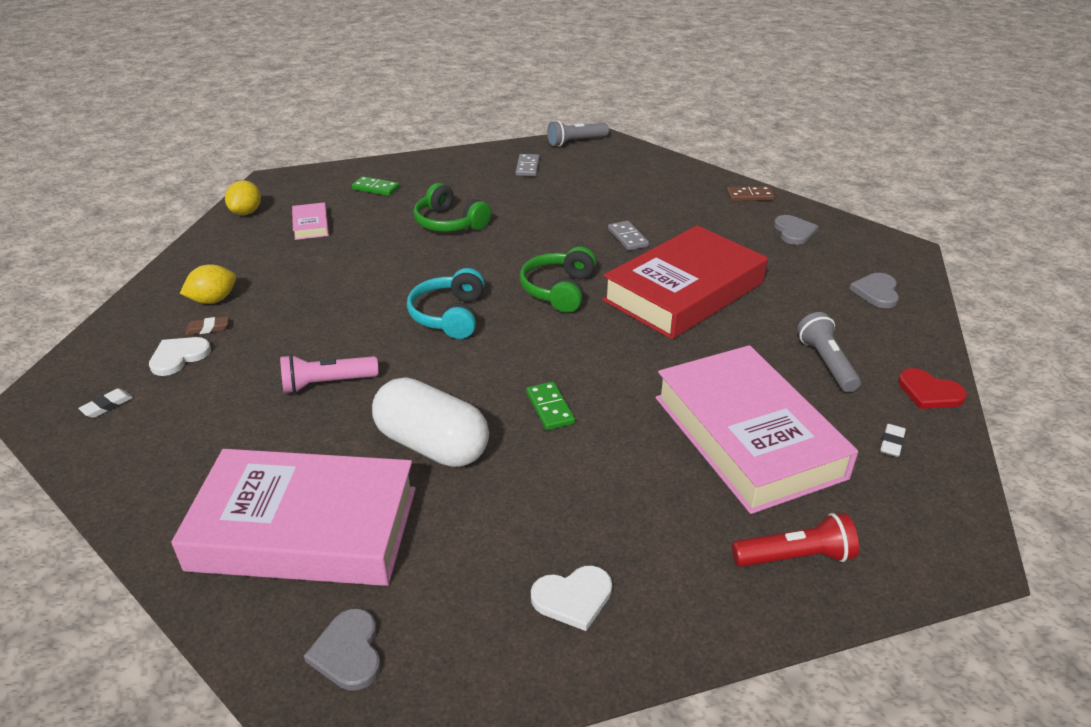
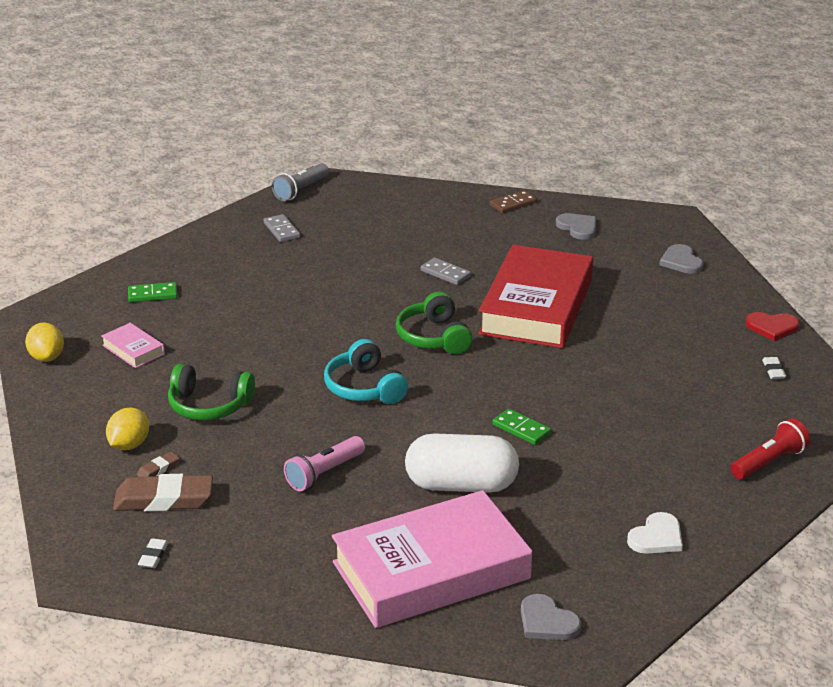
camera: 30 degrees left, 5 degrees down
white heart [149,337,211,376] -> brown eraser [113,474,213,511]
green headphones [414,183,491,232] -> green headphones moved to [168,364,255,420]
pink book [655,345,858,514] -> none
grey flashlight [797,312,861,392] -> none

